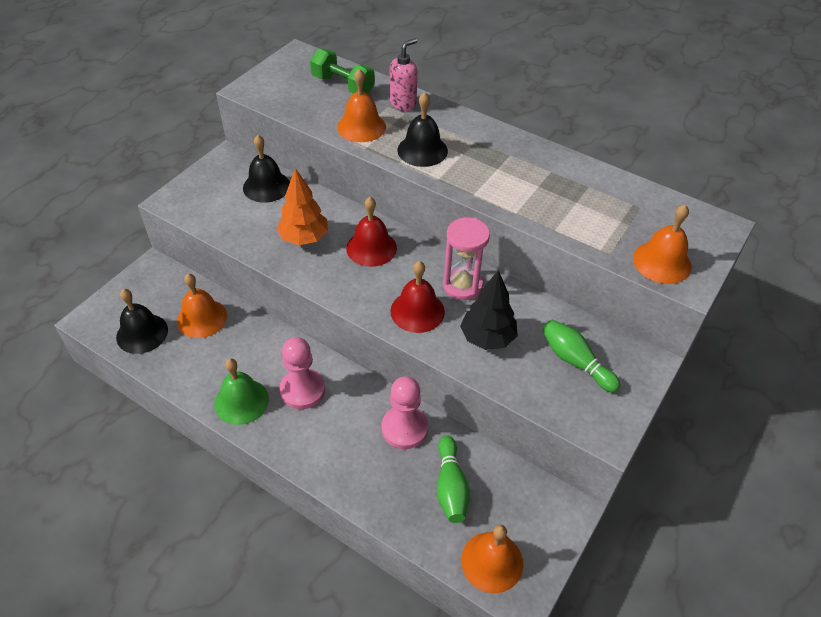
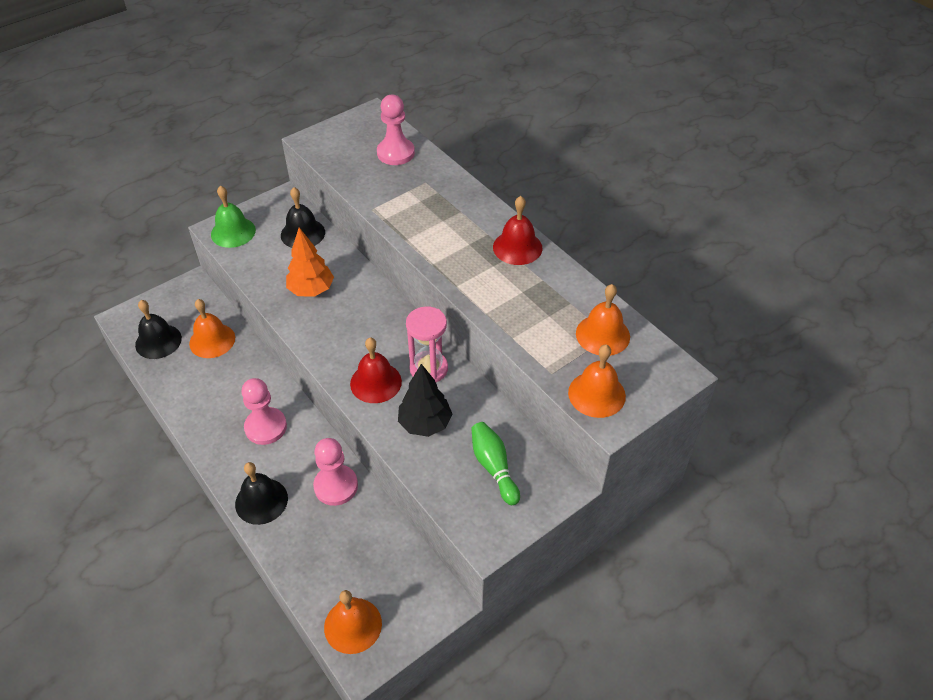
camera: 20 degrees right, 0 degrees up
green bell [215,358,269,425] -> green bell moved to [211,186,256,248]
green dumbbell [310,48,375,94] -> pink pawn [377,95,415,165]
orange bell [337,69,386,142] -> orange bell moved to [576,284,630,356]
red bell [346,197,397,267] -> red bell moved to [493,196,542,265]
pink soap dispenser [390,38,417,111] -> none
black bell [397,92,448,167] -> black bell moved to [235,462,288,525]
green bowling pin [437,435,470,523] -> none

